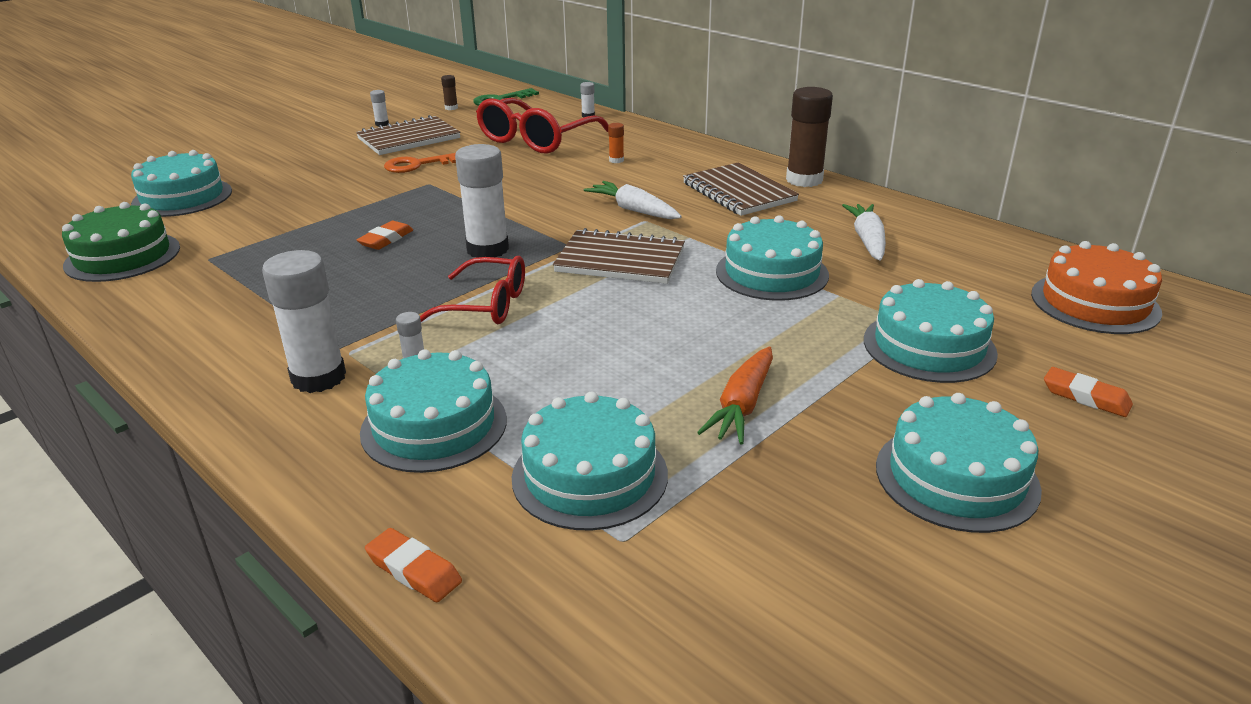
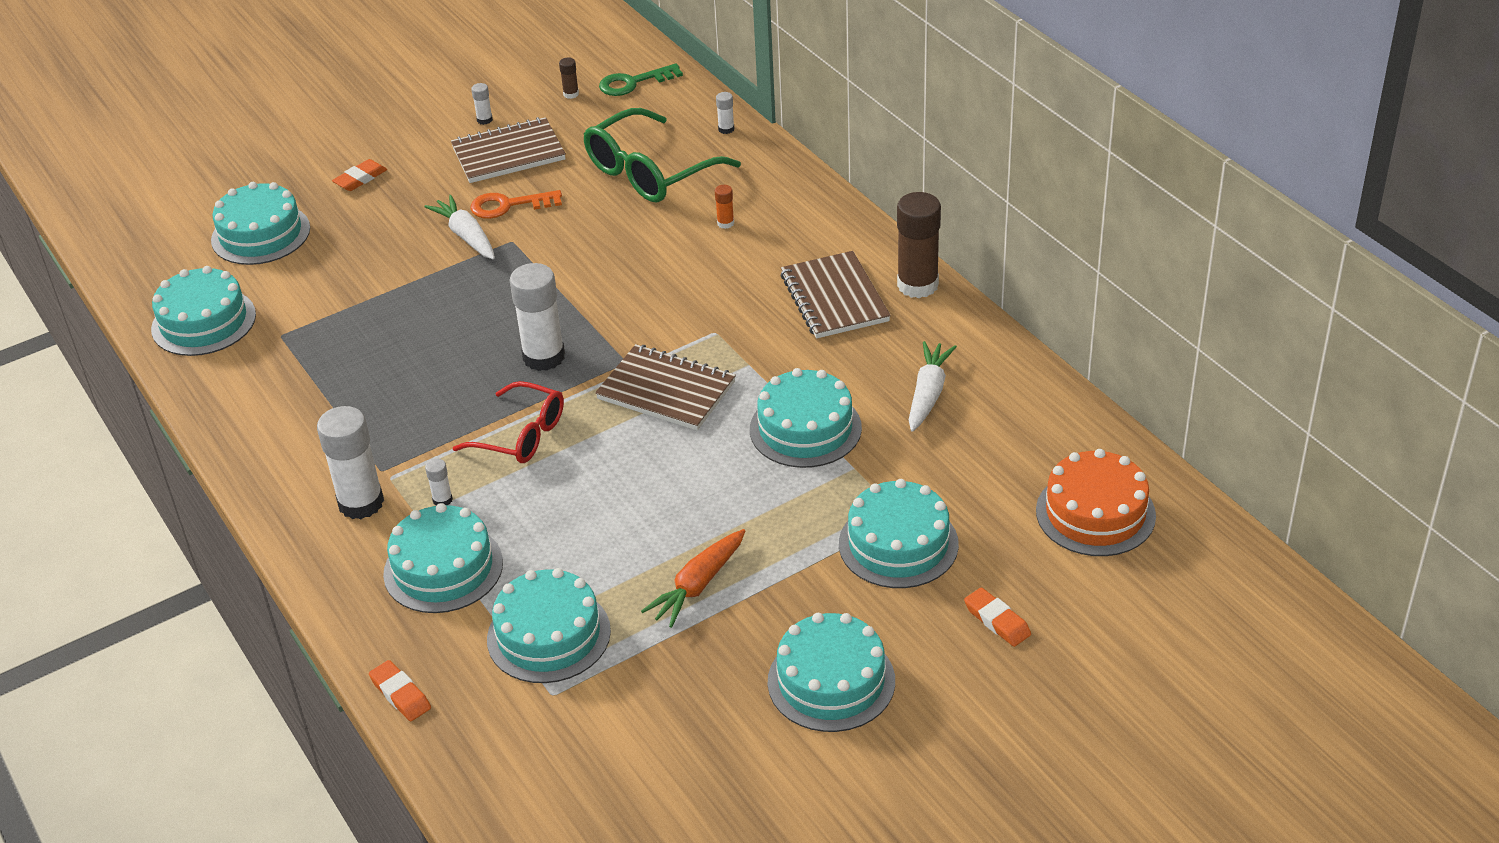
camera: 15 degrees right, 10 degrees up
green cake [62,202,180,282] -> turquoise cake [151,266,256,356]
orange eraser [357,221,413,250] -> orange eraser moved to [332,159,387,191]
red glasses [476,98,609,154] -> green glasses [583,108,741,202]
white carrot [583,181,682,219] -> white carrot moved to [424,195,495,259]

